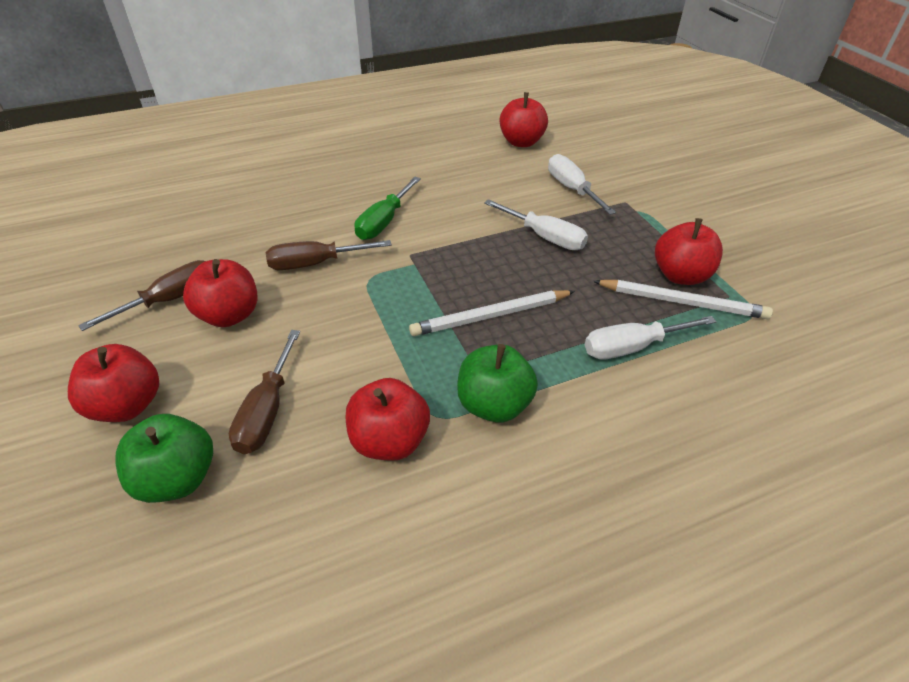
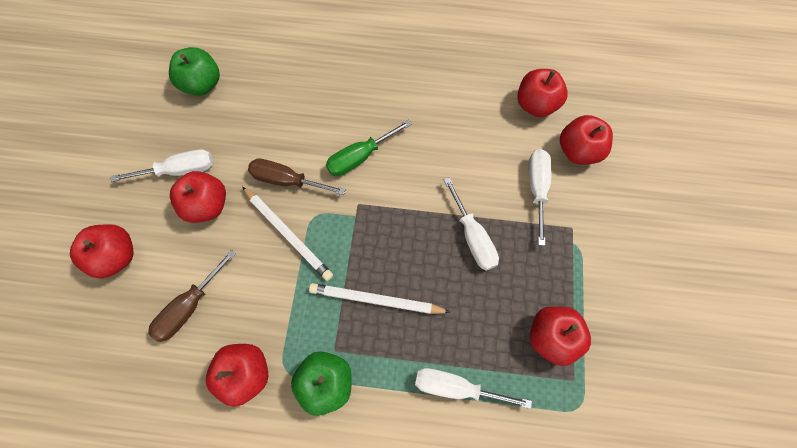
camera: 30 degrees right, 25 degrees up
brown screwdriver [78,260,205,331] -> white screwdriver [111,149,213,182]
green apple [115,414,213,503] -> green apple moved to [169,47,220,96]
white pencil [593,280,773,319] -> white pencil moved to [242,186,333,281]
none -> red apple [560,115,613,165]

